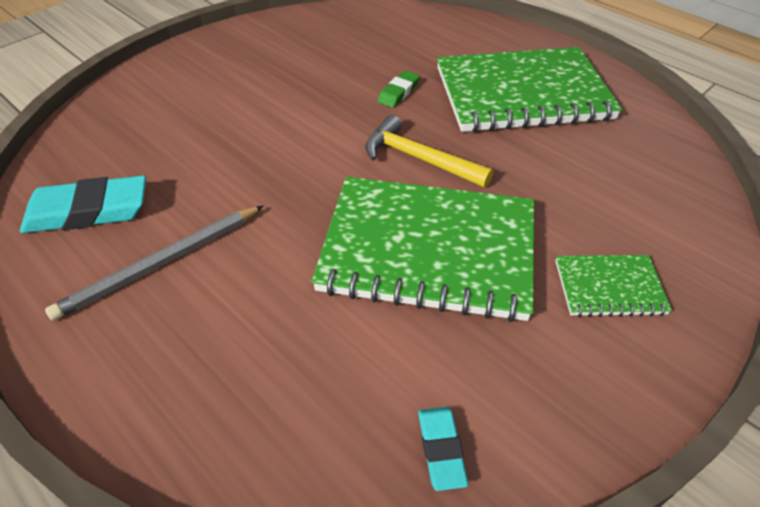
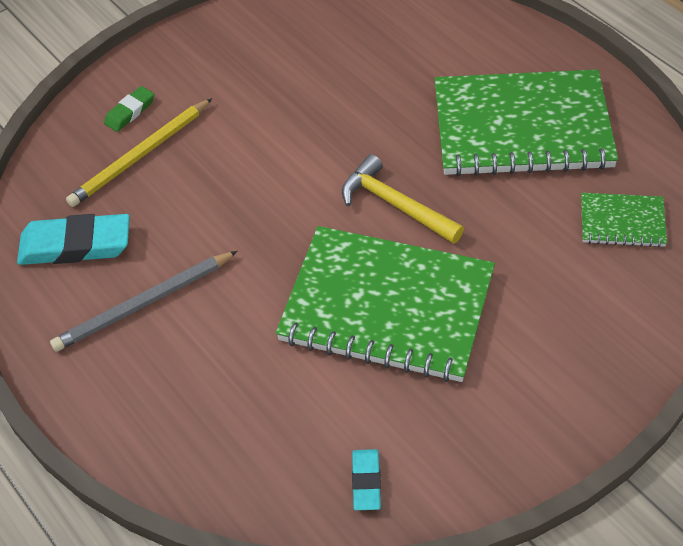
camera: 10 degrees right, 5 degrees up
green eraser [378,70,420,108] -> green eraser moved to [104,86,154,132]
green notebook [555,255,672,317] -> green notebook moved to [581,193,667,247]
none -> yellow pencil [66,98,212,207]

